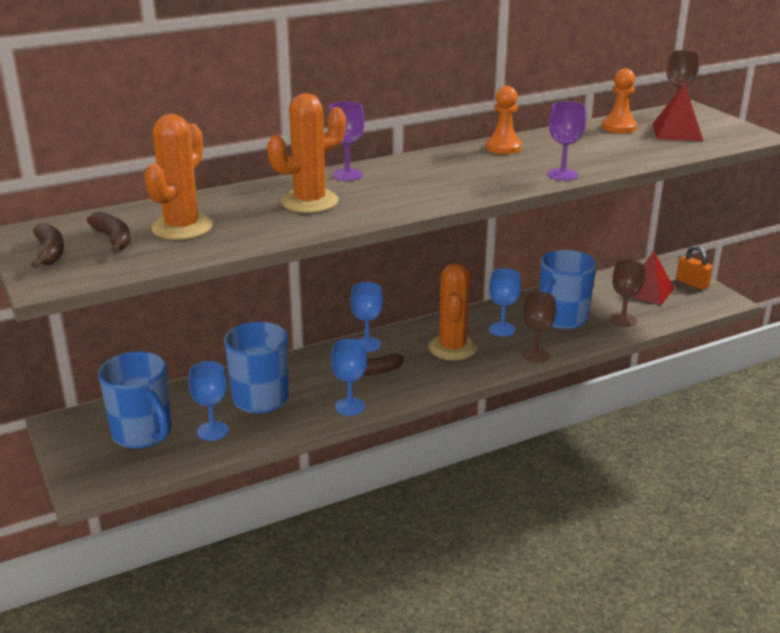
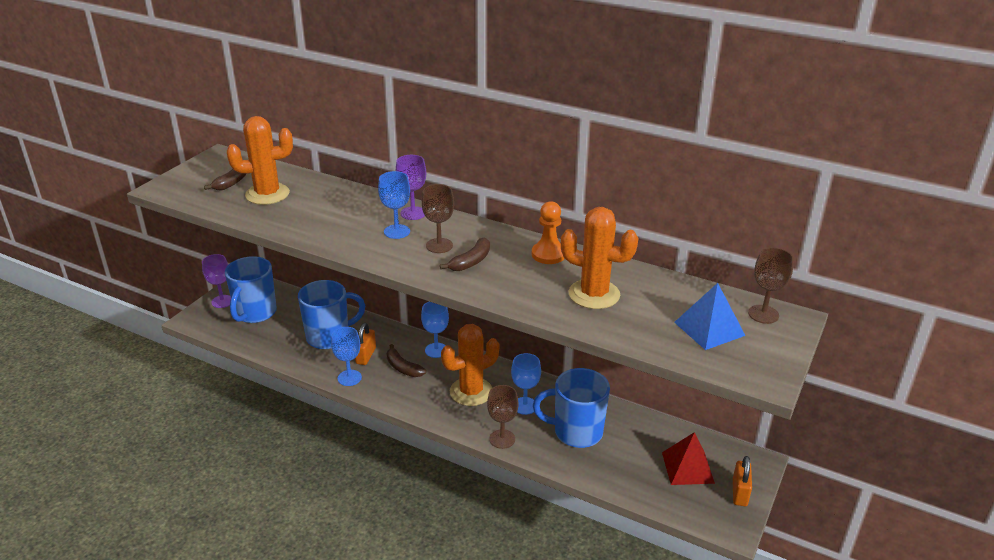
camera: 55 degrees right, 5 degrees up
brown banana [31,223,64,268] -> brown banana moved to [440,237,490,271]
blue goblet [189,361,229,441] -> blue goblet moved to [378,171,410,239]
orange cactus [267,93,346,213] -> orange cactus moved to [561,207,638,309]
purple goblet [547,101,586,181] -> purple goblet moved to [202,254,231,308]
orange pawn [602,68,637,133] -> none
brown goblet [610,260,645,327] -> brown goblet moved to [422,184,454,253]
red pyramid [652,83,703,141] -> blue pyramid [674,283,746,350]
none -> orange padlock [355,323,376,365]

